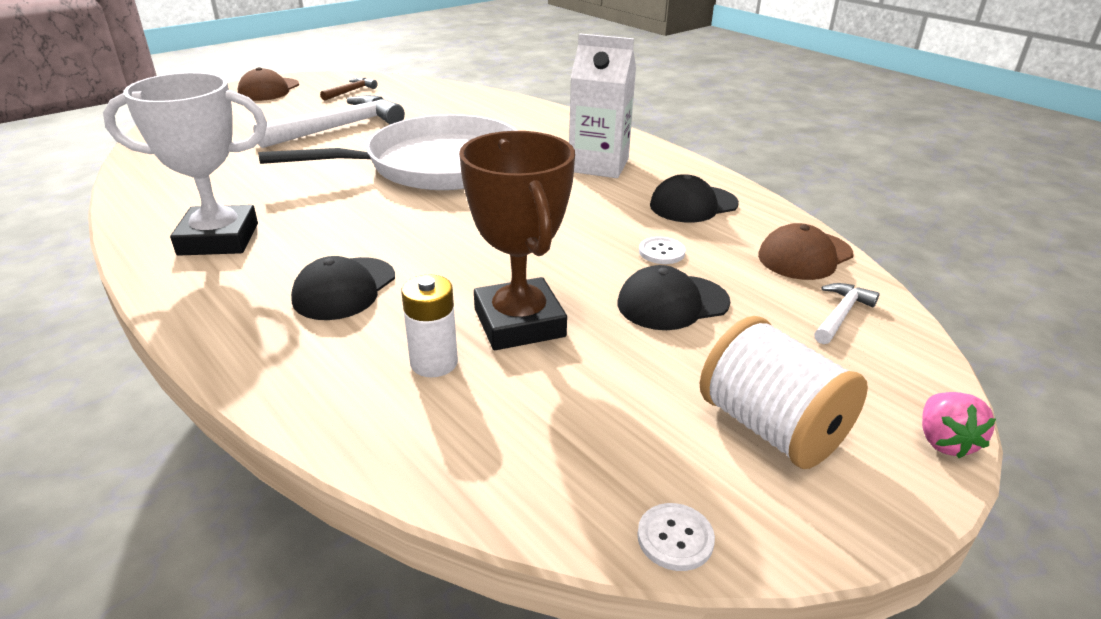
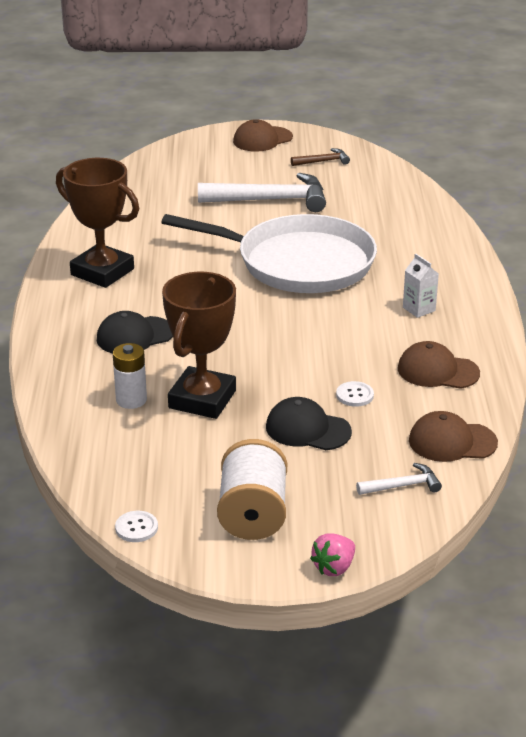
camera: 40 degrees right, 0 degrees up
white trophy [103,72,267,256] -> brown trophy [56,158,139,288]
white carton [569,33,636,178] -> white carton [403,254,439,318], size x0.50
black cap [650,174,739,223] -> brown cap [398,341,480,389]

